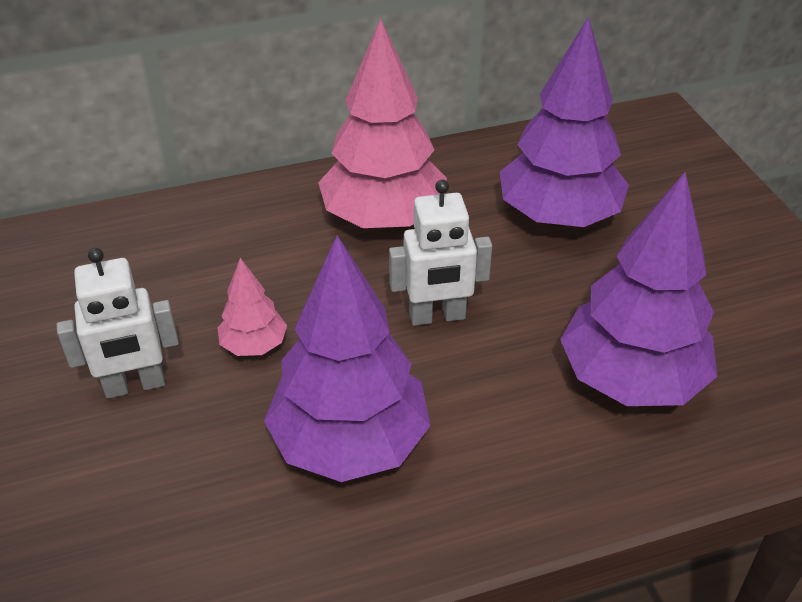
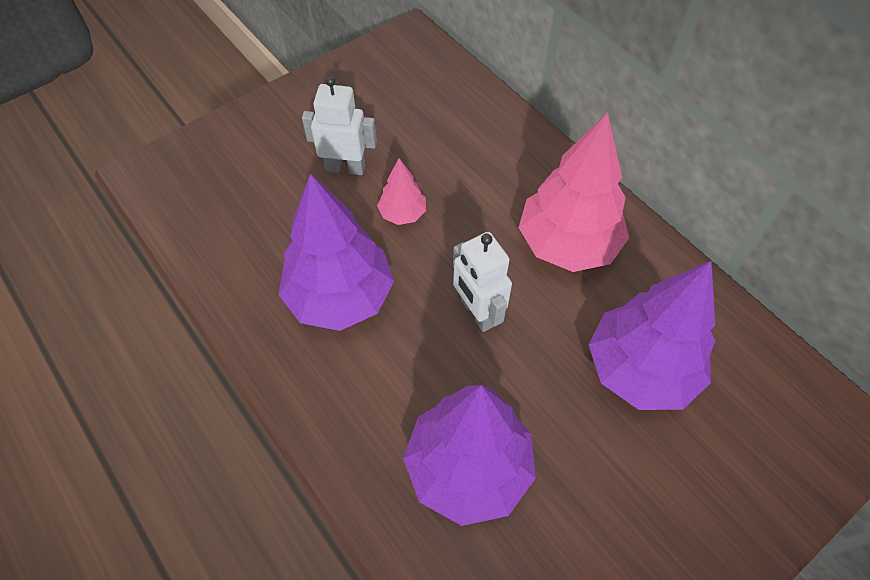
camera: 70 degrees right, 15 degrees up
white robot [56,248,179,399] -> white robot turned 135 degrees clockwise [302,76,377,175]

